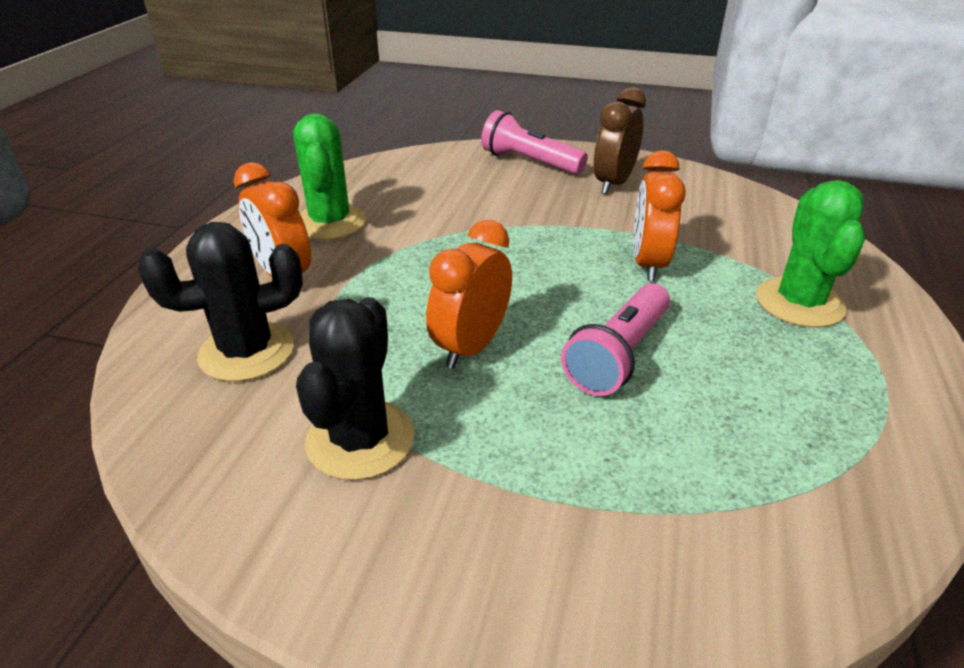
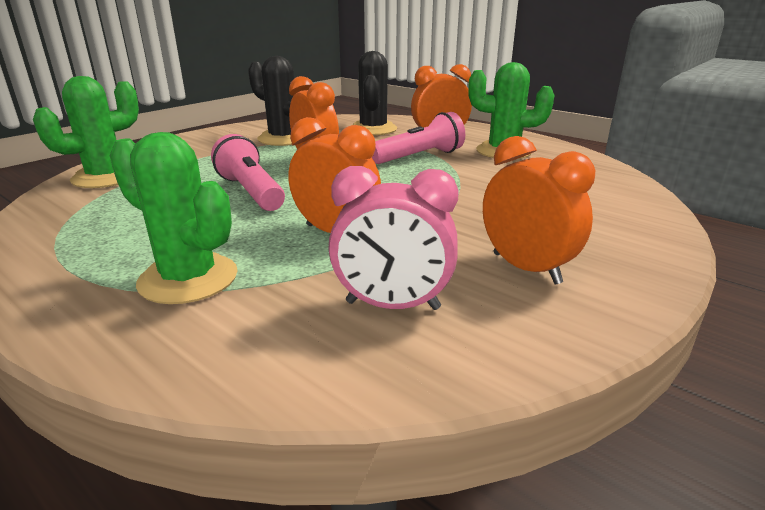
camera: 115 degrees right, 10 degrees down
pink flashlight [481,110,588,174] -> pink flashlight moved to [372,112,465,164]
brown clock [594,87,646,194] -> orange clock [483,136,595,285]
none -> green cactus [33,76,139,188]
none -> pink clock [328,166,459,310]

